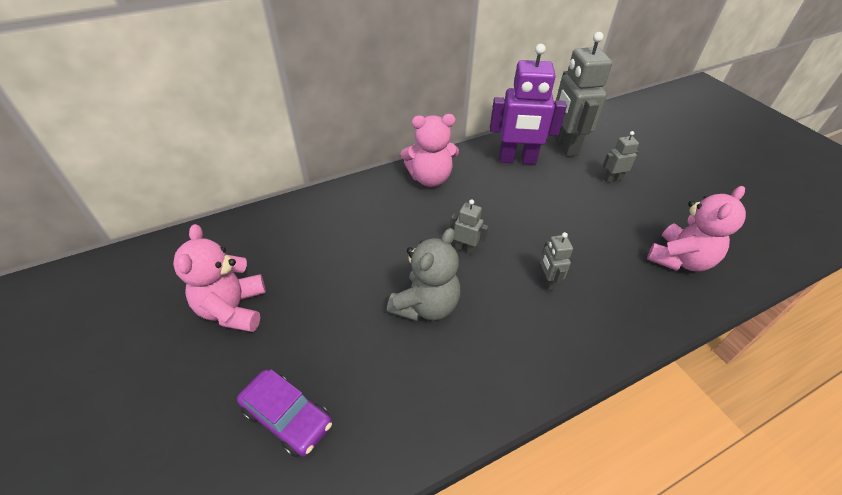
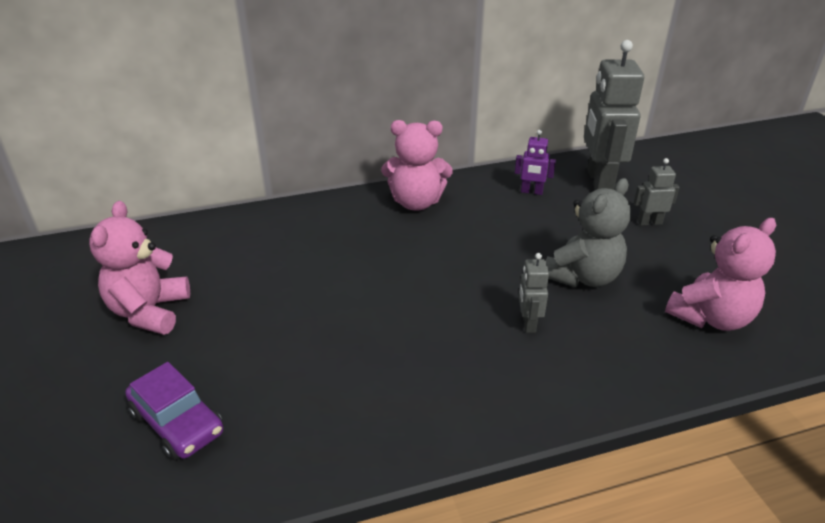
camera: 10 degrees right, 10 degrees down
grey teddy bear [387,228,460,321] -> grey teddy bear moved to [546,178,631,287]
grey robot [450,199,489,255] -> none
purple robot [490,44,567,165] -> purple robot [515,130,556,195], size x0.47

